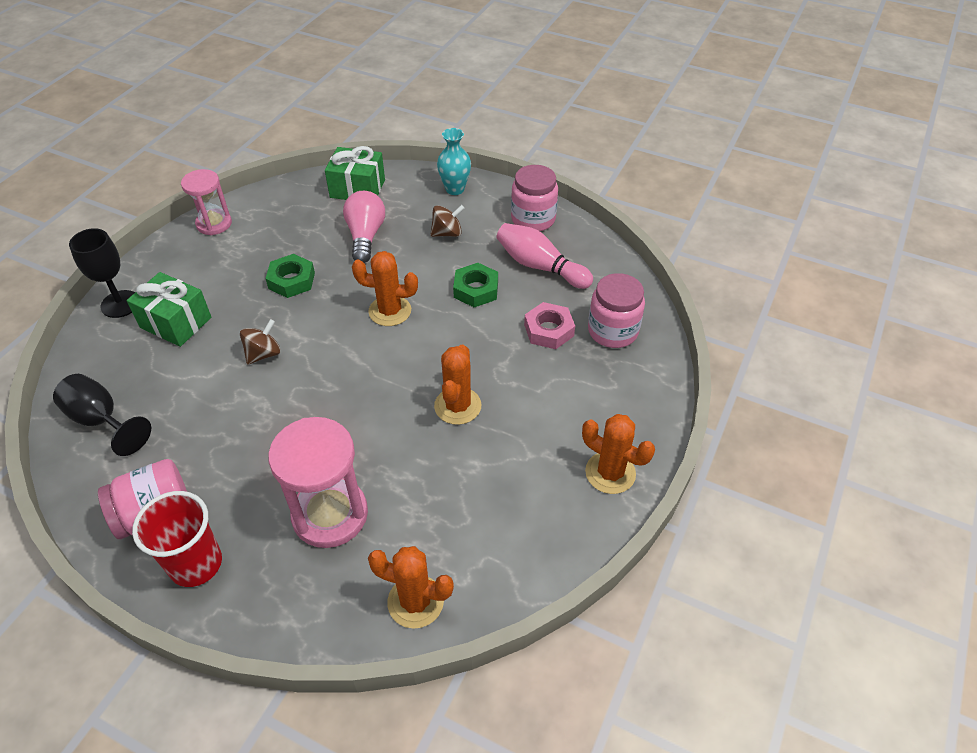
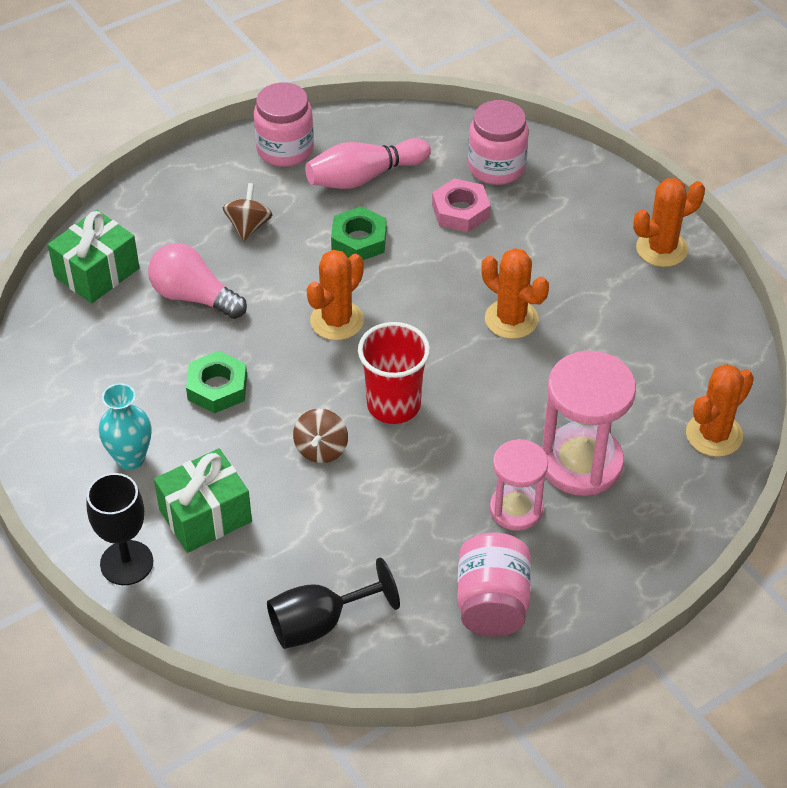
camera: 60 degrees left, 0 degrees up
red cup [132,491,222,587] -> red cup moved to [358,322,430,424]
pink hourglass [181,169,232,235] -> pink hourglass moved to [490,439,548,531]
brown spinning top [240,319,281,365] -> brown spinning top turned 150 degrees counterclockwise [293,409,348,463]
turquoise vase [437,128,471,195] -> turquoise vase moved to [99,383,151,470]

